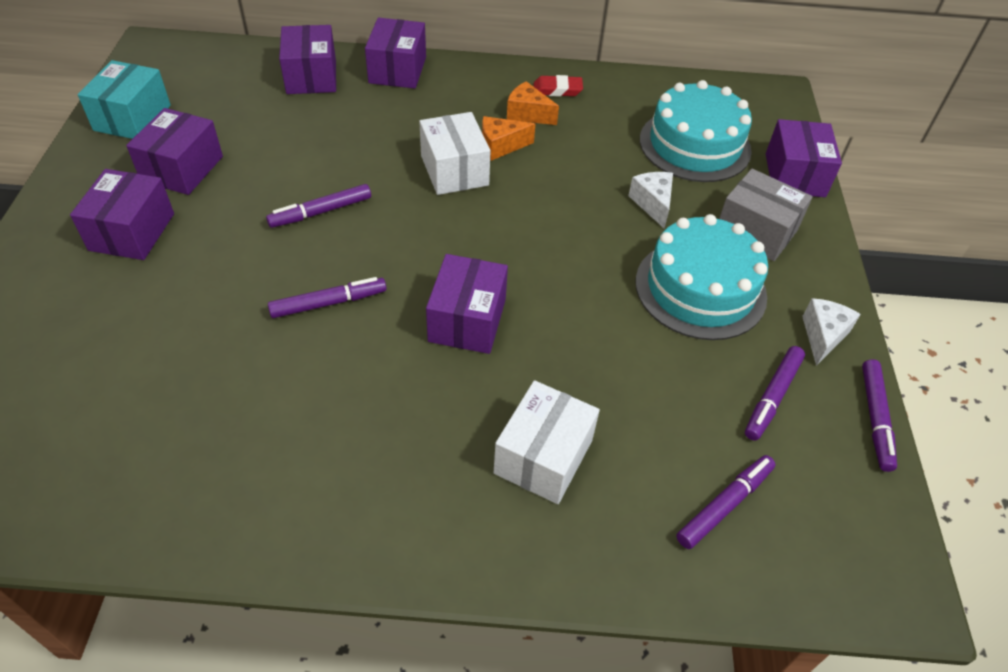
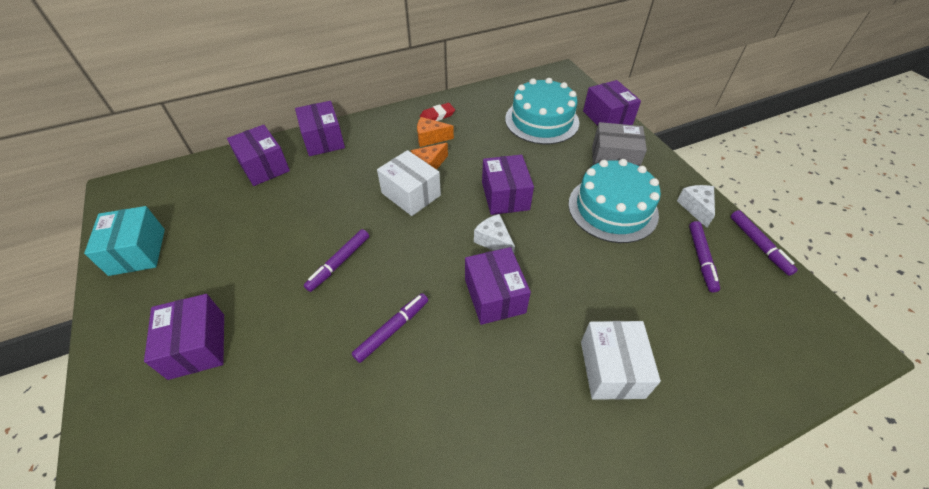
camera: 25 degrees left, 0 degrees up
purple box [126,108,223,195] -> purple box moved to [482,155,534,215]
white cheese [628,172,673,228] -> white cheese moved to [474,214,515,253]
purple marker [676,455,776,549] -> none

